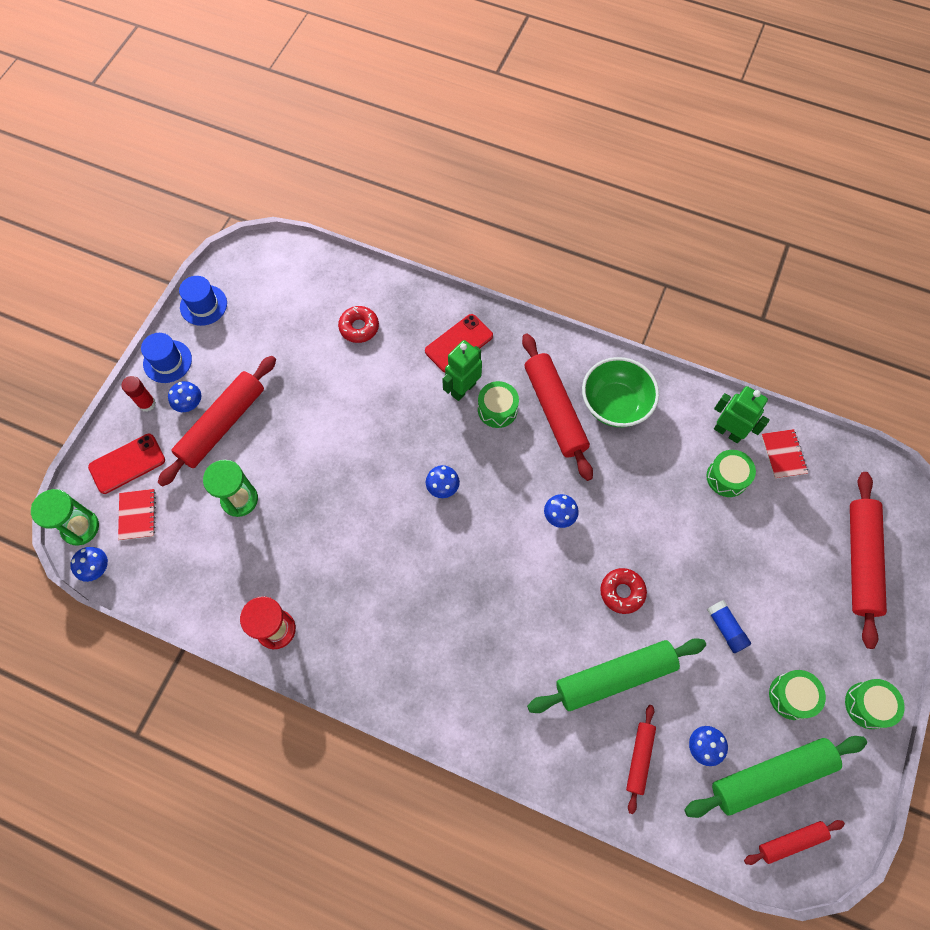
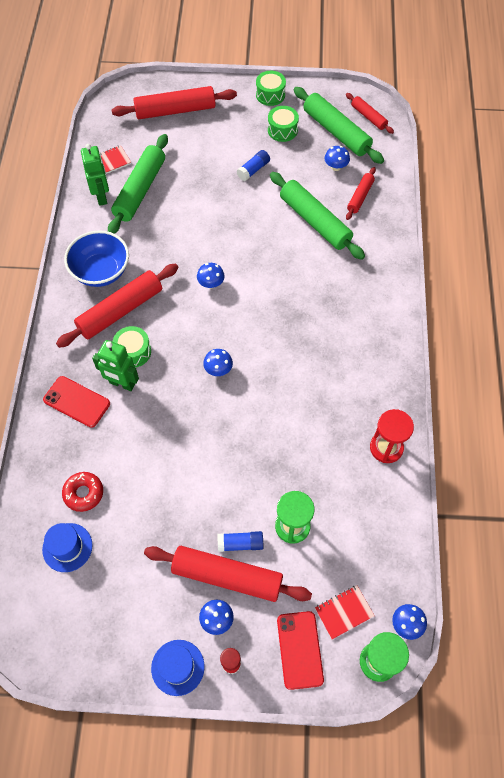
camera: 110 degrees left, 5 degrees down
red phone [88,434,165,494] -> red phone turned 45 degrees clockwise [277,611,324,690]
blue hat [179,276,227,326] -> blue hat moved to [42,523,92,572]
green bowl [582,357,659,427] -> blue bowl [64,230,129,287]
red donut [600,568,647,614] -> none
red rolling pin [626,705,656,814] -> red rolling pin turned 60 degrees counterclockwise [346,167,376,220]
green drum [706,450,756,497] -> green rolling pin [108,134,168,234]
green robot [714,386,770,443] -> green robot turned 150 degrees clockwise [81,144,109,206]
none -> blue glue stick [217,531,264,552]

